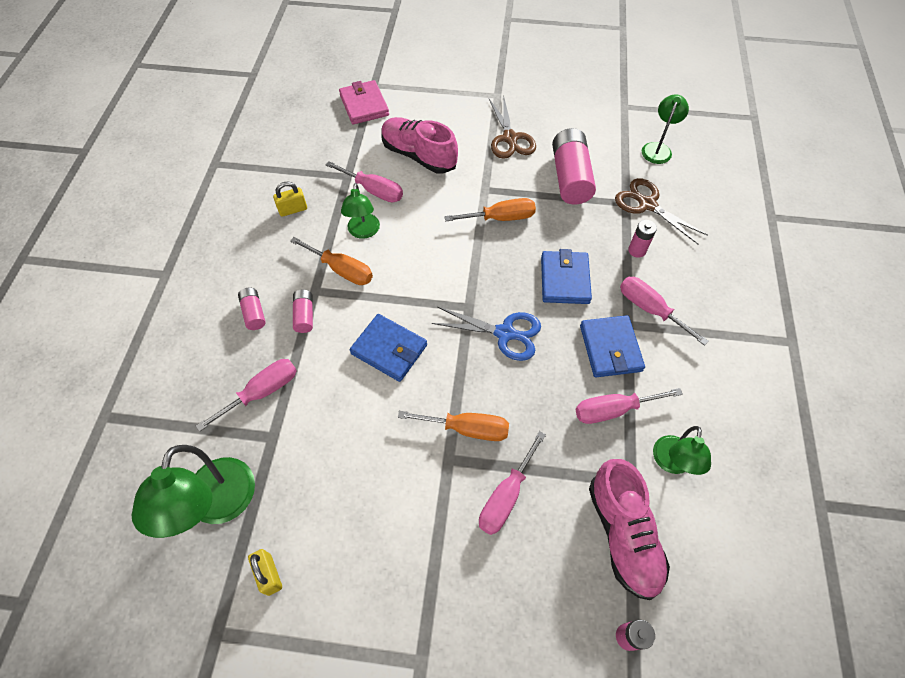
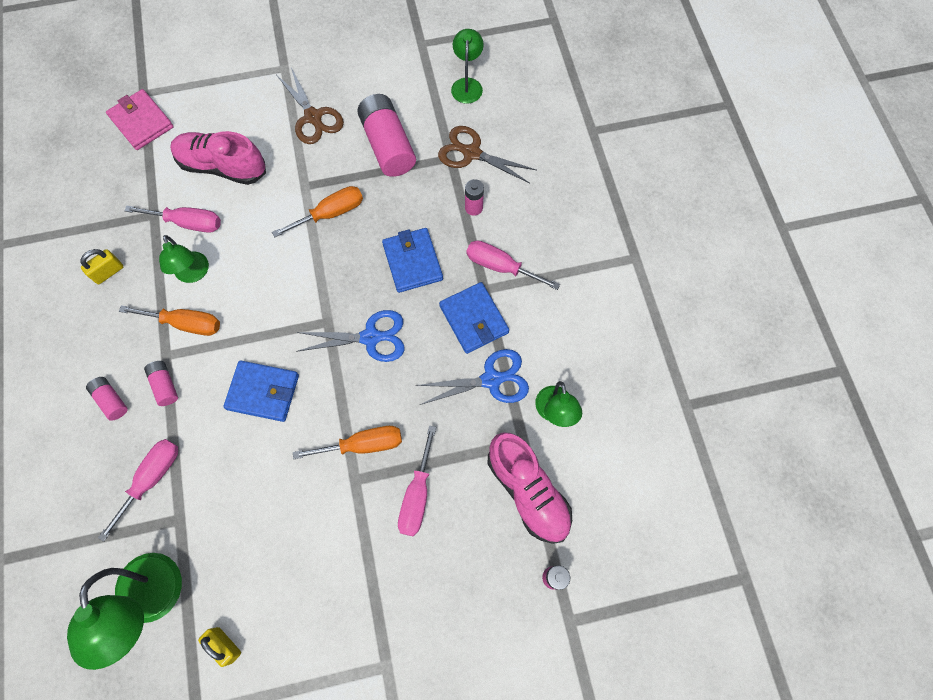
camera: 20 degrees left, 10 degrees up
pink screwdriver [576,388,683,424] -> blue scissors [416,349,529,405]

